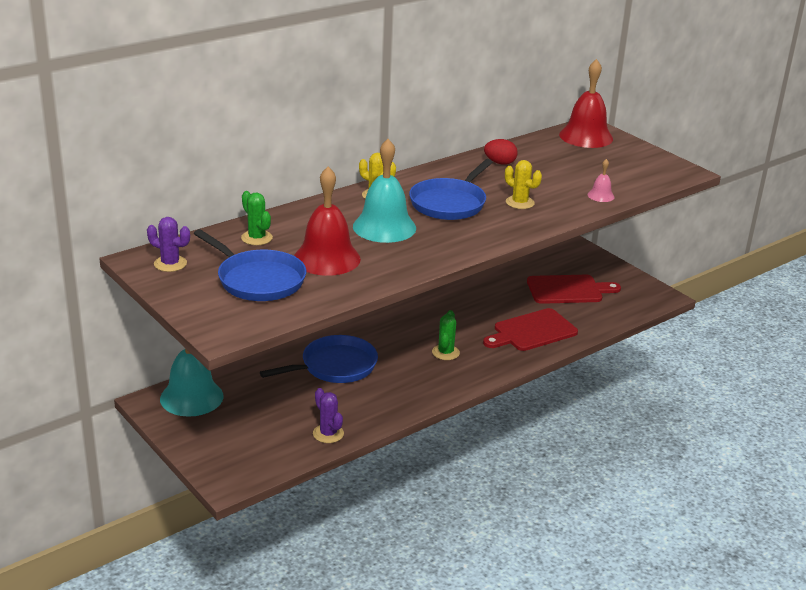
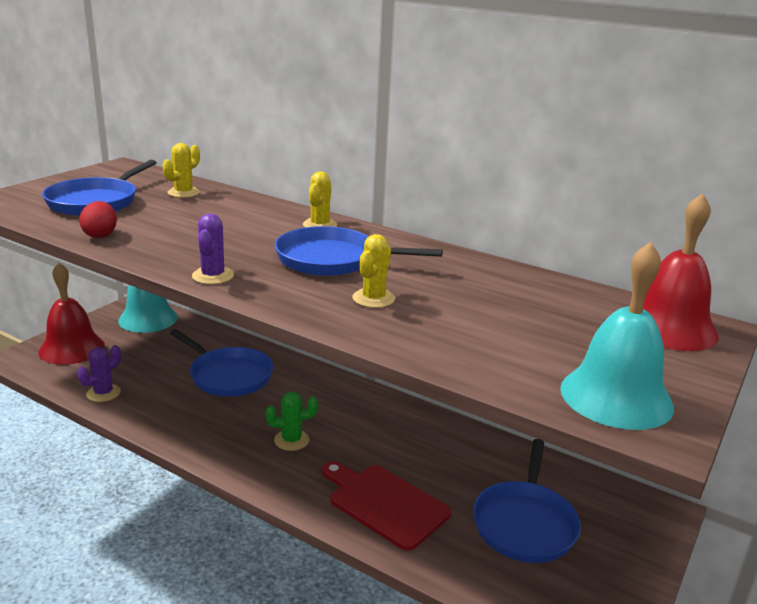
camera: 70 degrees right, 5 degrees down
purple cactus [147,217,190,272] -> purple cactus moved to [192,213,234,284]
green cactus [241,191,273,245] -> yellow cactus [162,143,200,198]
red bell [294,167,361,276] -> red bell moved to [38,263,105,365]
turquoise bell [353,139,416,243] -> turquoise bell moved to [560,242,674,430]
red egg [484,139,518,165] -> red egg moved to [79,201,117,238]
red cutting board [527,275,621,304] -> blue pan [473,439,581,563]
pink bell [588,159,615,202] -> none

